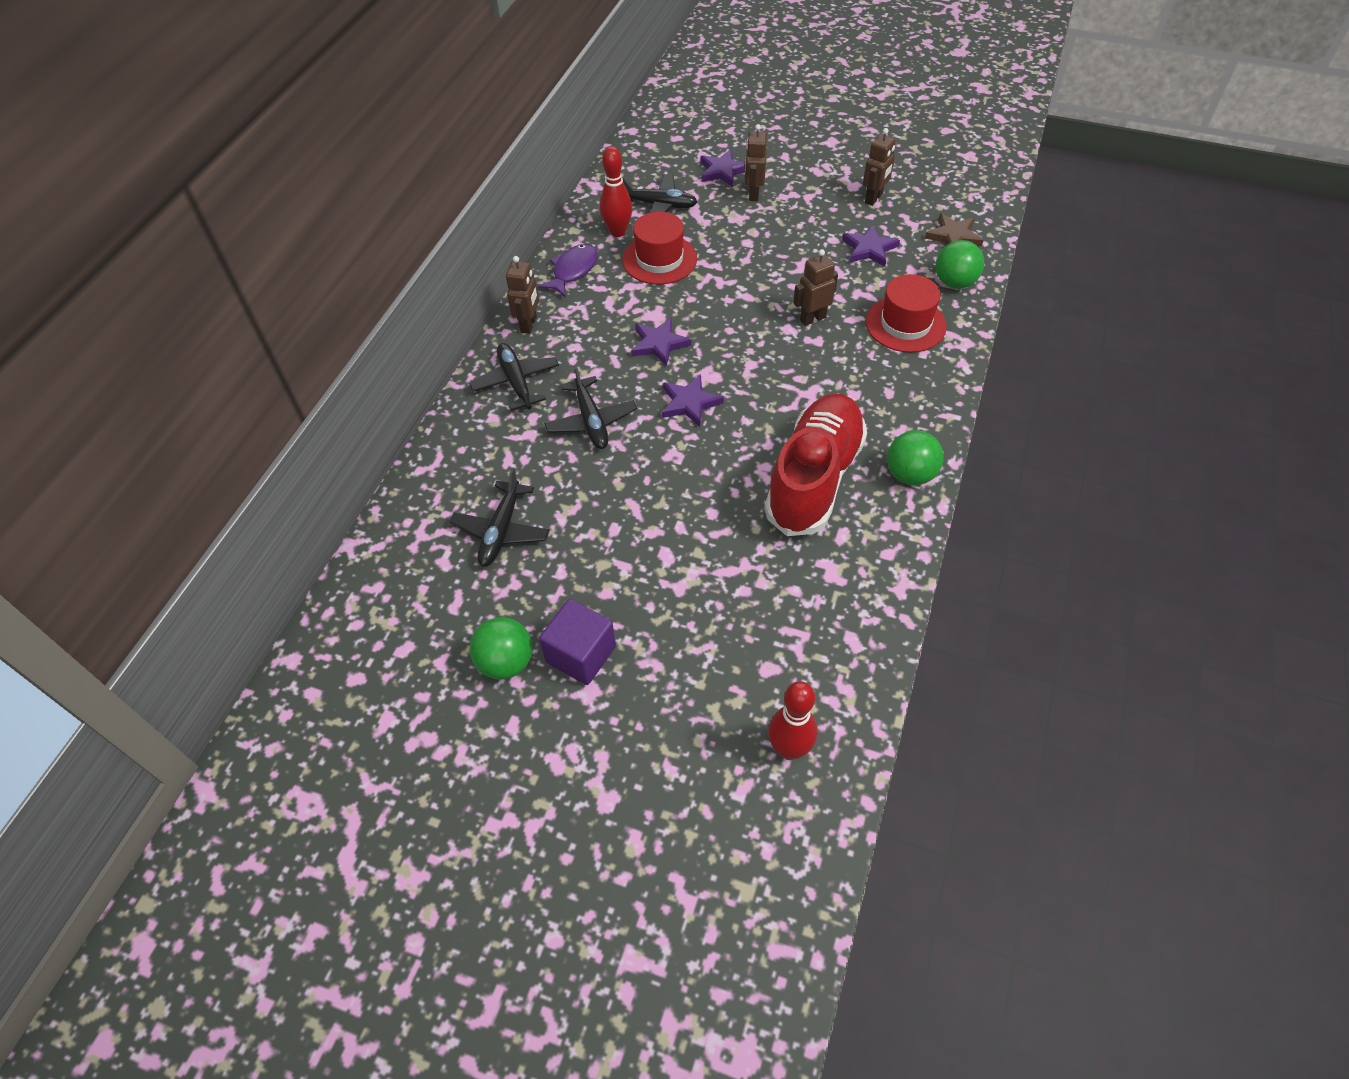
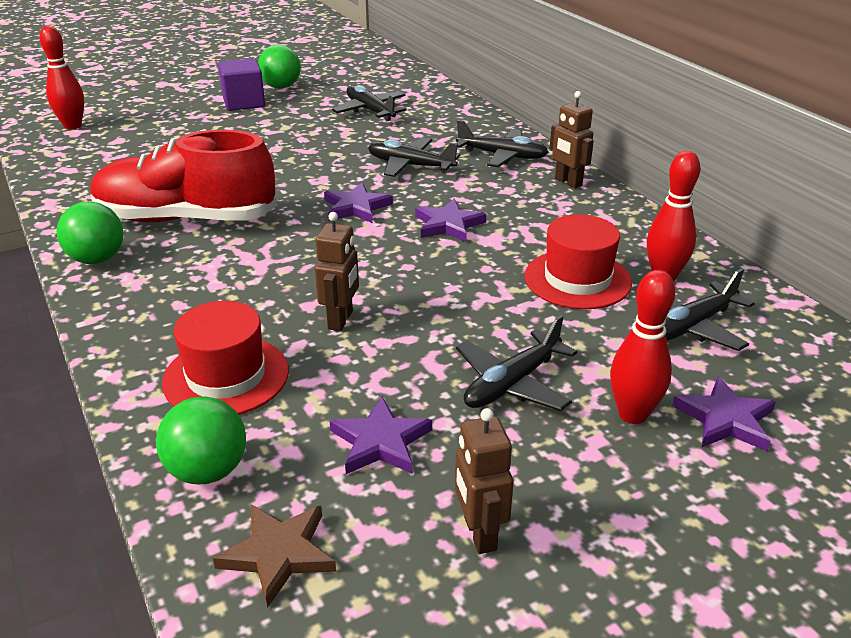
camera: 130 degrees right, 20 degrees down
purple fish [538,244,598,298] -> none
brown robot [745,124,767,201] -> red bowling pin [610,270,675,424]
red shoe [764,393,867,536] -> red shoe turned 120 degrees clockwise [90,130,277,222]
none -> black plane [456,315,577,411]

